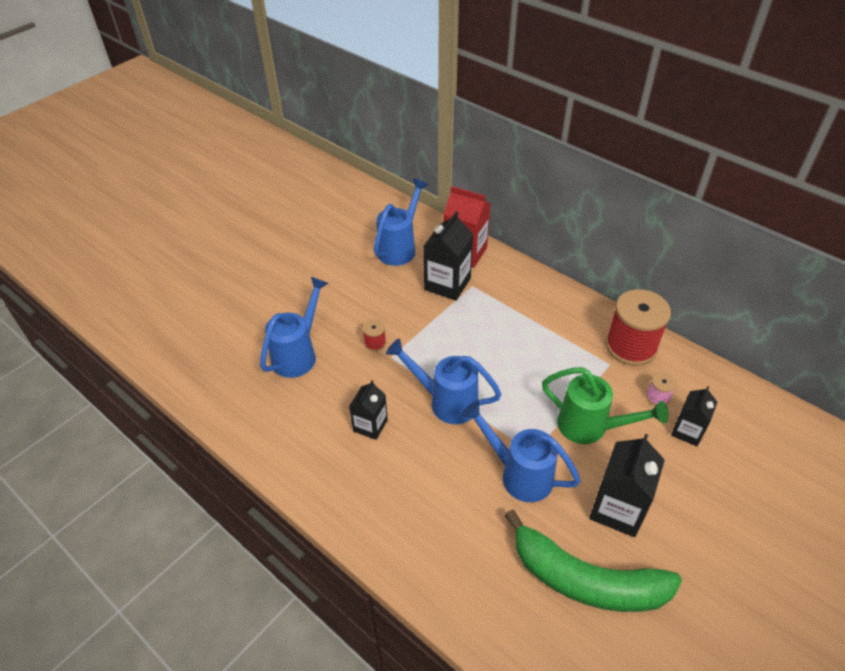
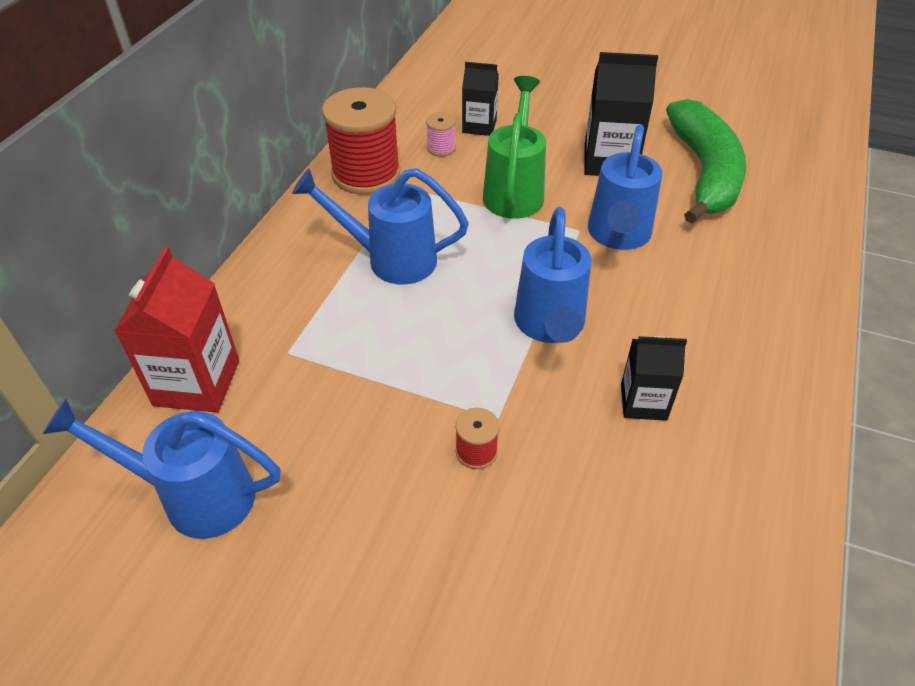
camera: 110 degrees left, 0 degrees up
blue watering can [260,277,328,378] -> blue watering can moved to [292,168,469,285]
black carton [424,211,473,301] -> none

